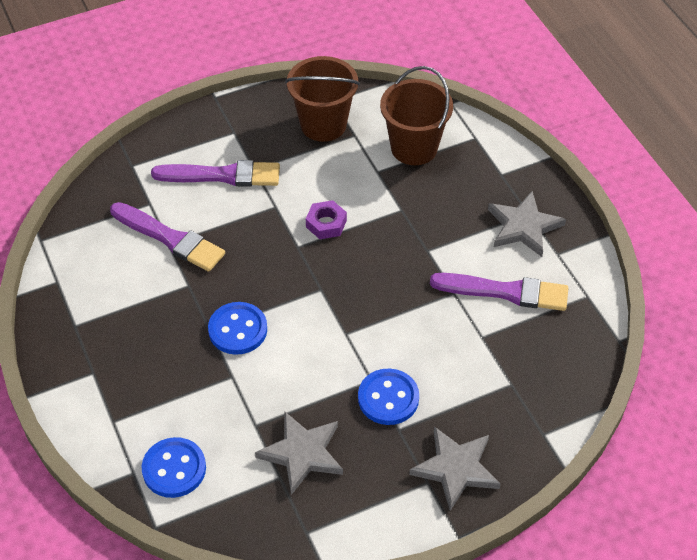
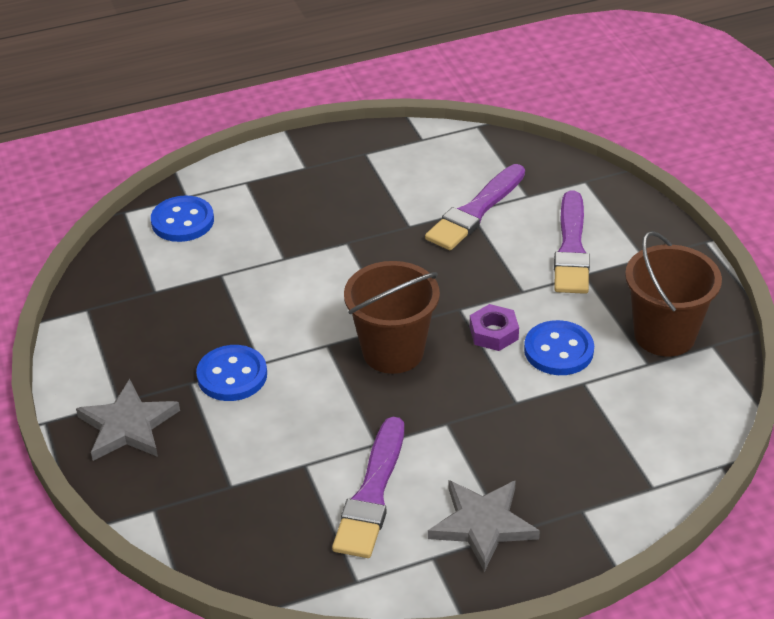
camera: 95 degrees right, 10 degrees down
blue button [208,302,267,355] -> blue button moved to [524,320,594,375]
grey star [255,411,343,495] -> none
brown bucket [380,66,453,165] -> brown bucket moved to [344,261,440,374]

